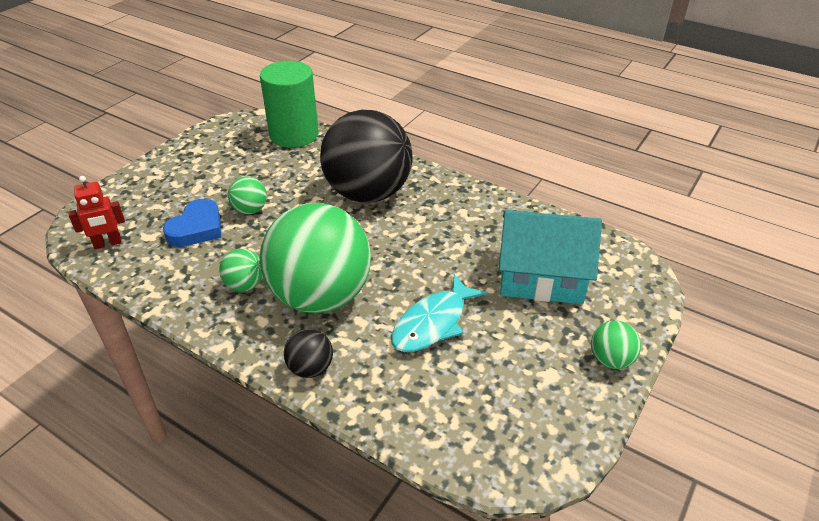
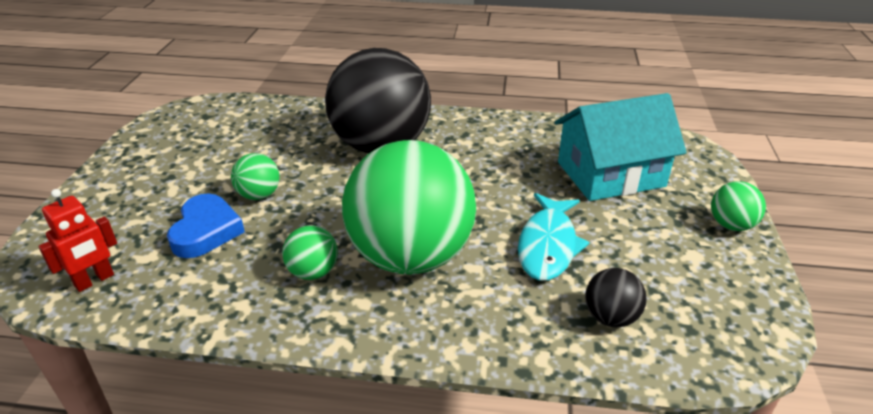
camera: 25 degrees left, 5 degrees down
green cylinder [260,61,319,148] -> none
black ball [284,329,333,378] -> black ball moved to [585,268,647,327]

